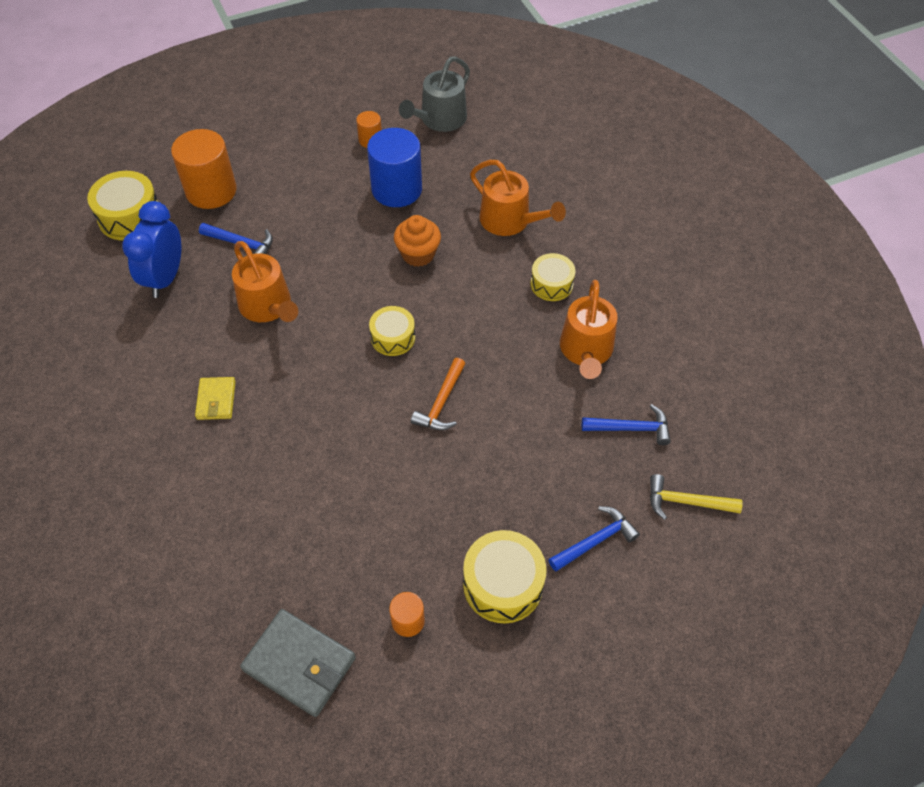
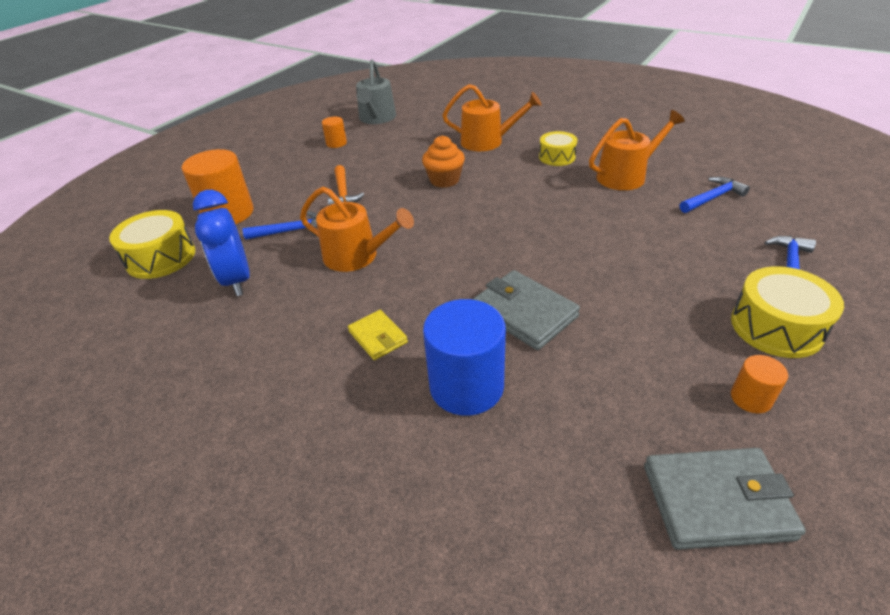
camera: 30 degrees left, 15 degrees down
blue cylinder [367,128,422,207] -> blue cylinder moved to [423,299,506,416]
yellow drum [369,306,415,356] -> none
orange hammer [411,358,465,430] -> orange hammer moved to [328,165,364,205]
orange watering can [560,280,618,379] -> orange watering can turned 90 degrees counterclockwise [589,110,685,190]
yellow hammer [650,474,743,520] -> none
none -> grey wallet [472,270,580,350]

